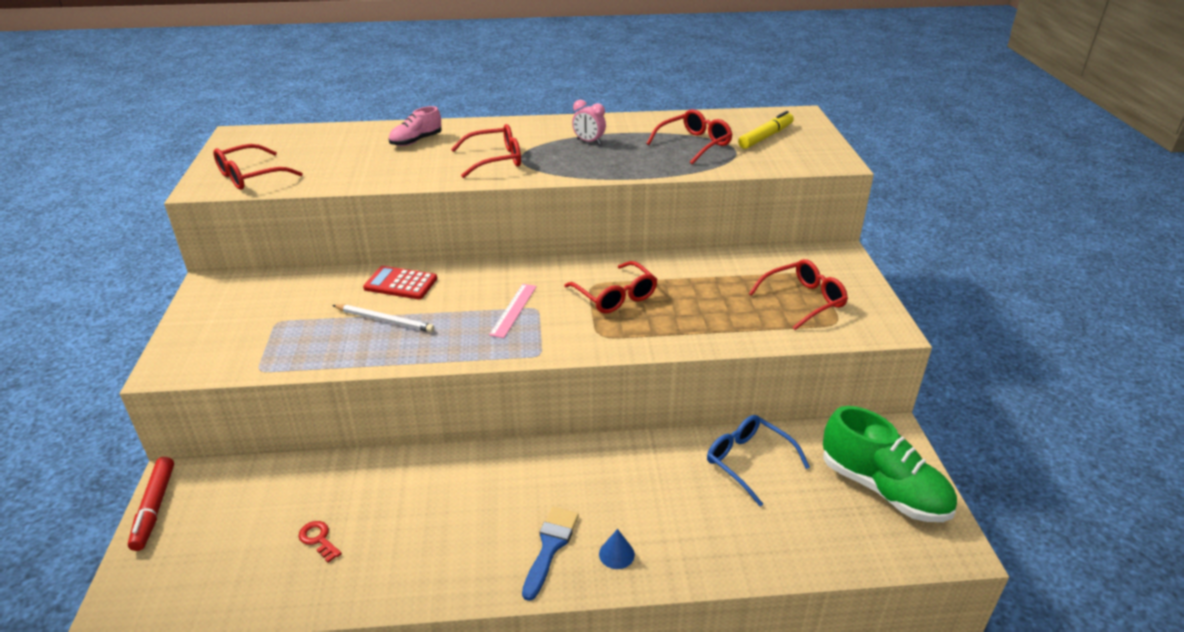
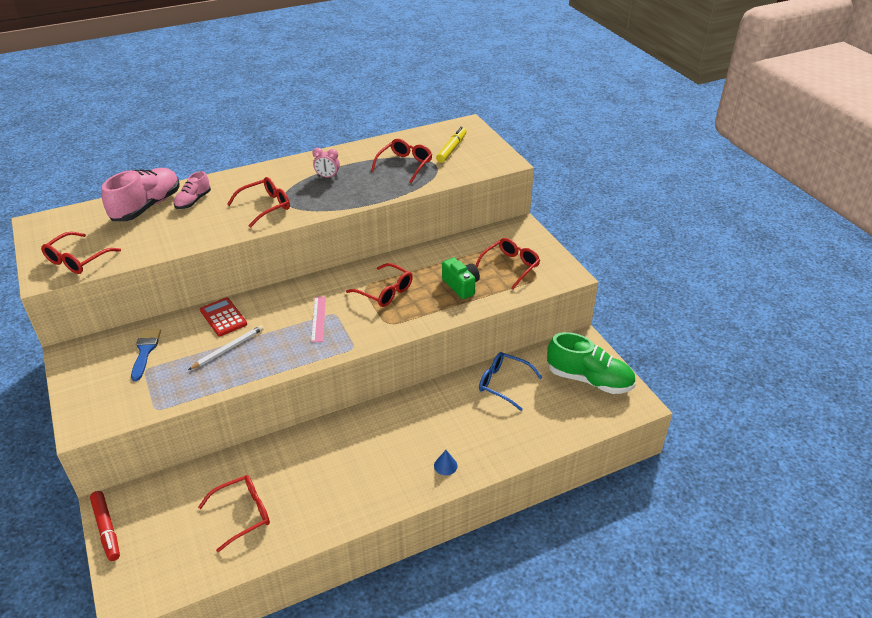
camera: 20 degrees left, 5 degrees up
red key [299,521,342,563] -> red glasses [198,475,270,552]
white pencil [332,305,434,332] -> white pencil turned 45 degrees counterclockwise [188,325,263,370]
red calculator [363,266,437,299] -> red calculator turned 60 degrees clockwise [200,297,247,336]
blue brush [522,507,579,601] -> blue brush moved to [131,329,161,381]
none -> pink shoe [102,168,180,221]
none -> green camera [442,258,480,299]

